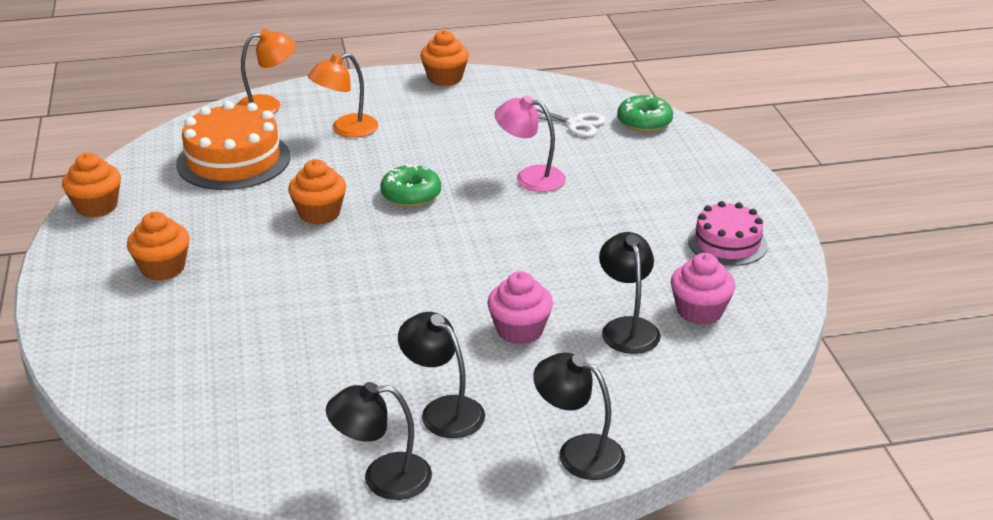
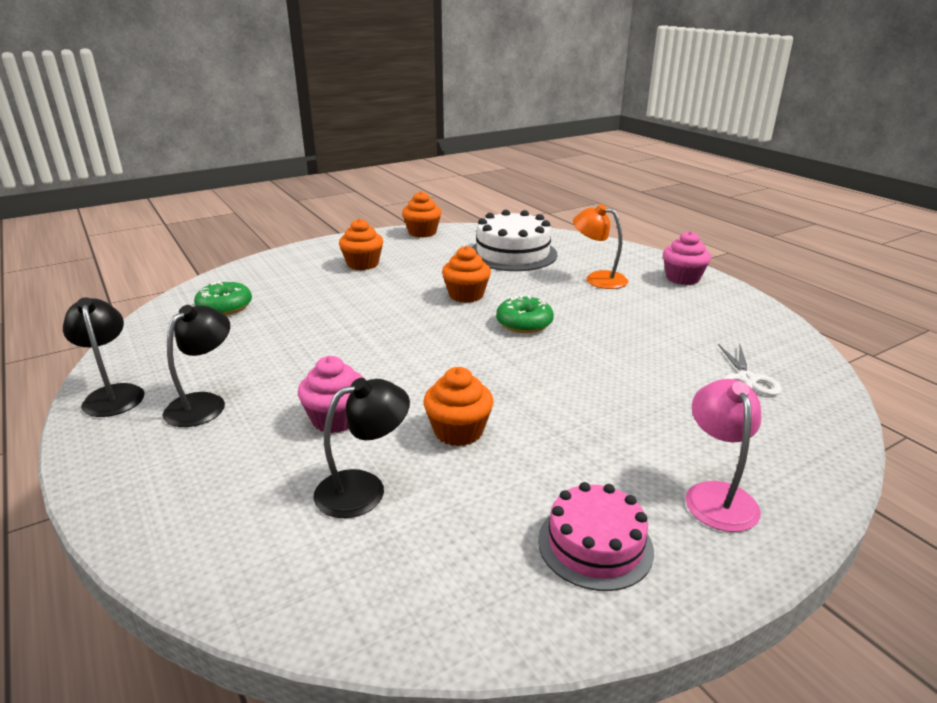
camera: 70 degrees right, 5 degrees down
orange cake [176,101,290,190] -> white cake [472,210,557,271]
orange lamp [236,29,296,114] -> none
orange cupcake [420,30,469,86] -> orange cupcake moved to [423,367,494,446]
pink lamp [495,95,566,192] -> pink lamp moved to [685,379,761,532]
black lamp [533,353,625,480] -> none
green donut [617,95,673,132] -> green donut moved to [194,281,252,315]
pink cupcake [671,253,735,325] -> pink cupcake moved to [663,231,711,285]

